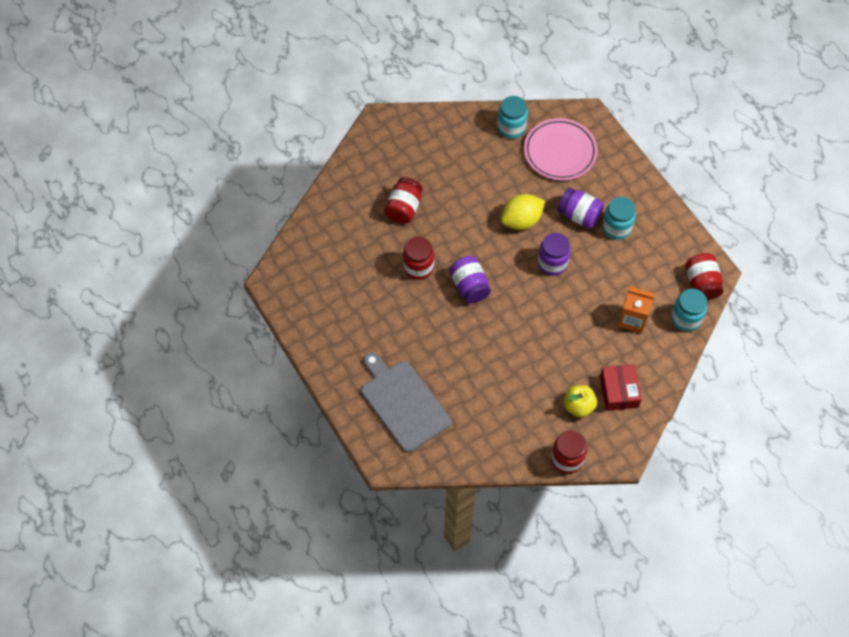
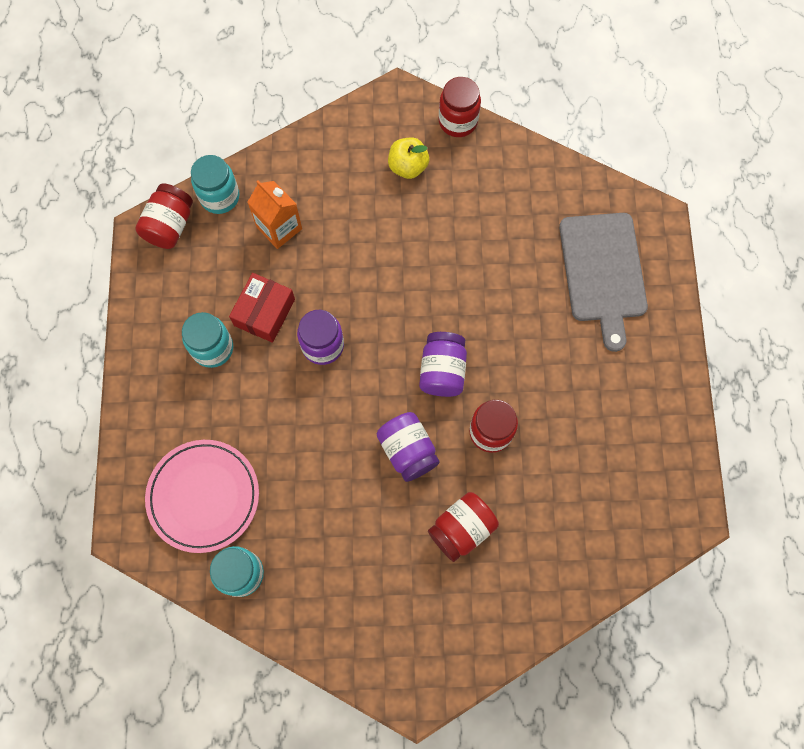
camera: 150 degrees left, 10 degrees up
yellow lemon [501,194,545,230] -> none
purple jar [557,188,604,229] -> purple jar moved to [377,412,439,482]
red box [600,364,642,411] -> red box moved to [229,273,295,343]

